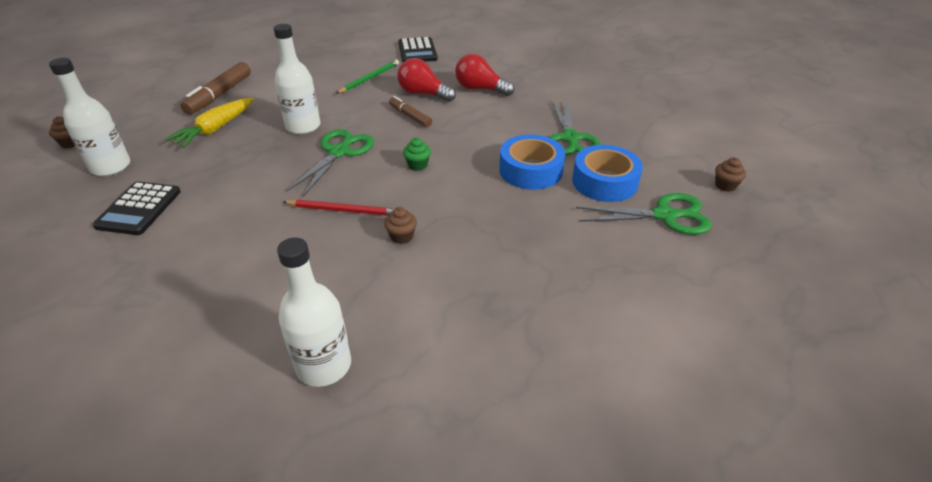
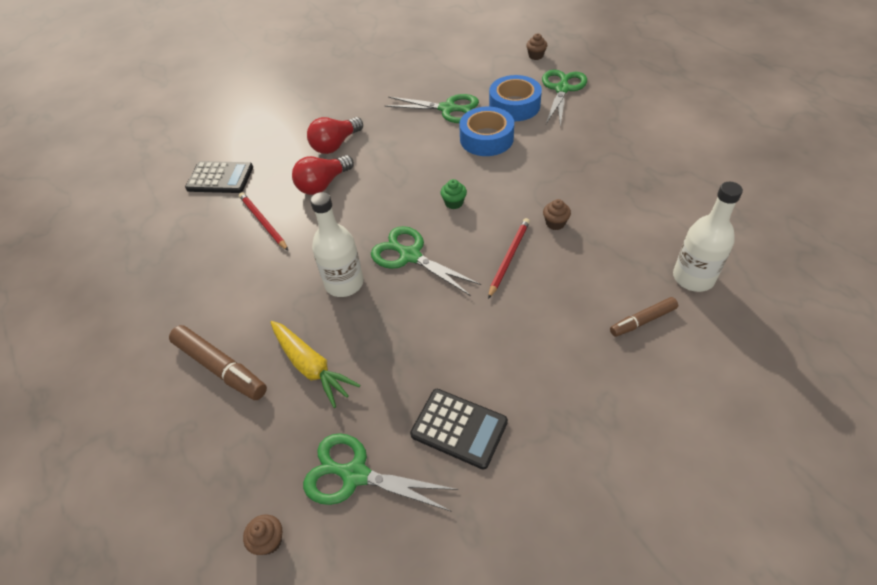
camera: 70 degrees left, 10 degrees up
white bottle [49,58,130,176] -> green scissors [303,433,458,512]
green pencil [336,60,399,94] -> red pencil [239,192,288,251]
brown marker [389,96,432,127] -> brown marker moved to [610,297,678,337]

